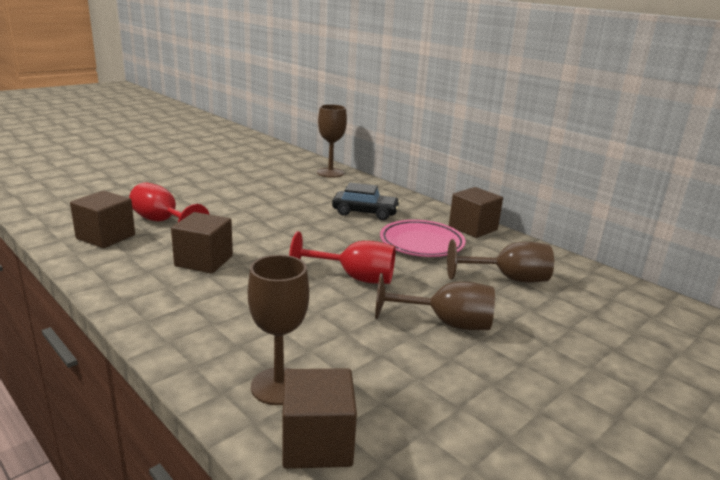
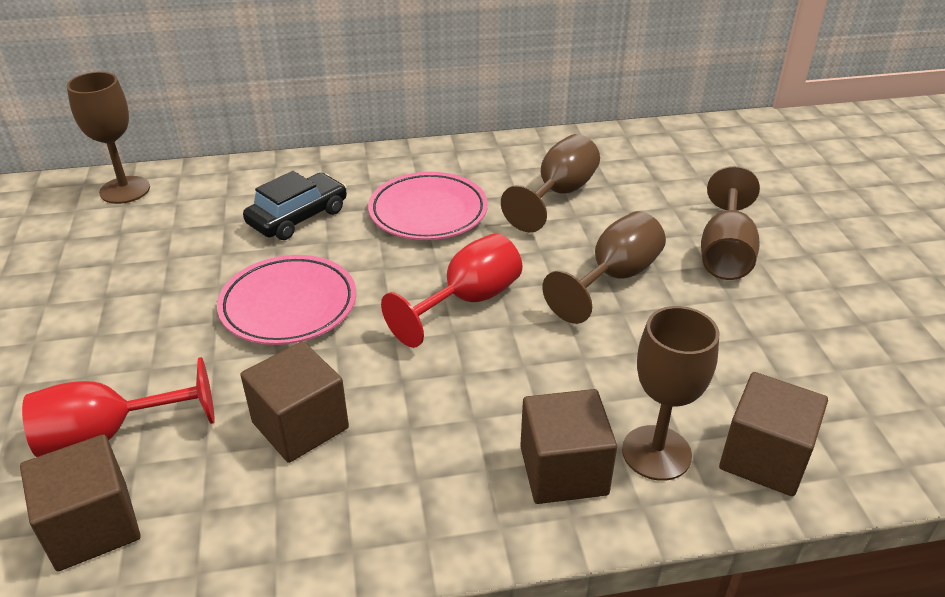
camera: 55 degrees left, 15 degrees up
brown cube [449,187,503,238] -> brown cube moved to [520,389,617,504]
none -> pink plate [217,255,356,345]
none -> brown goblet [701,166,760,280]

